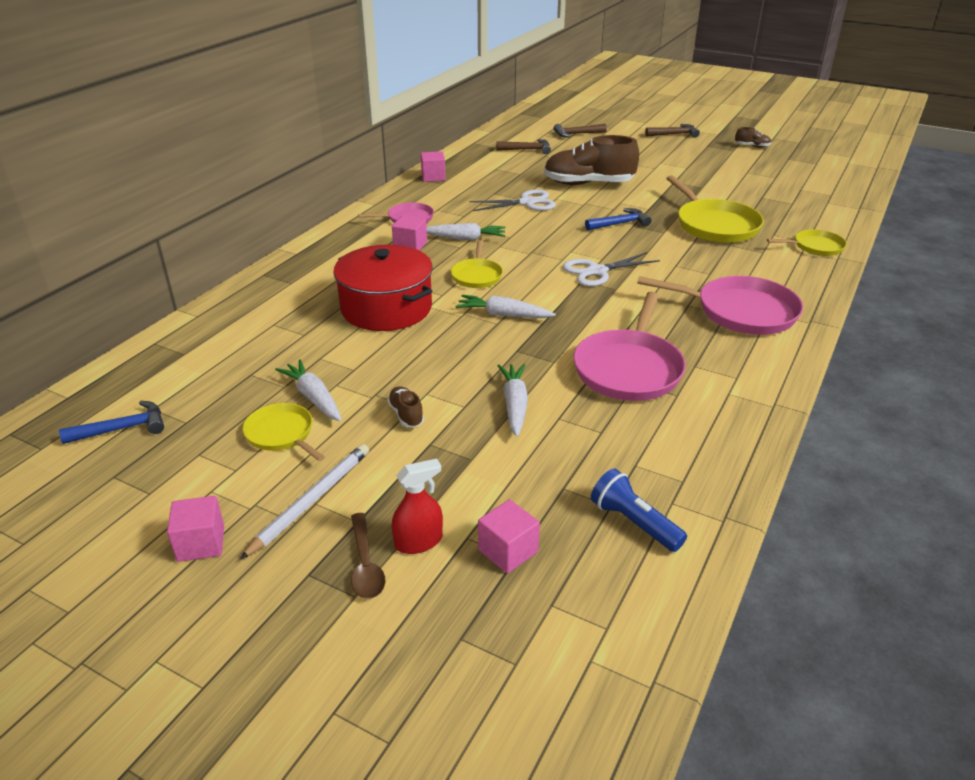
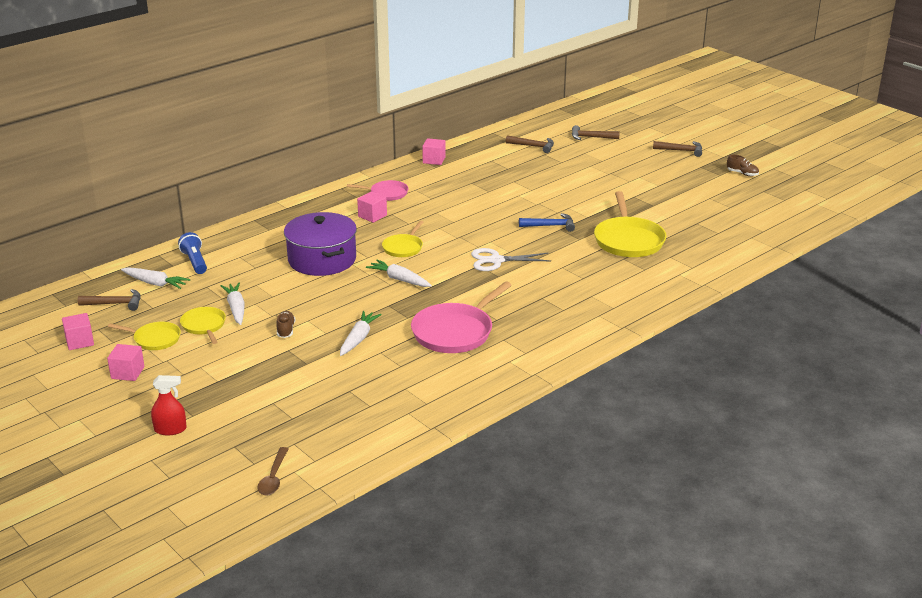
camera: 20 degrees right, 5 degrees down
blue hammer [59,401,164,444] -> brown hammer [78,289,140,311]
white pencil [240,444,369,560] -> none
red pot [333,245,433,331] -> purple pot [284,212,357,276]
brown spoon [351,513,385,599] -> brown spoon moved to [257,447,288,496]
red spray bottle [392,459,443,554] -> red spray bottle moved to [151,375,187,435]
white carrot [427,223,505,240] -> white carrot moved to [121,267,190,289]
white scissors [469,189,556,211] -> none
pink cube [478,500,540,573] -> pink cube moved to [62,313,94,350]
brown shoe [544,135,639,185] -> none
blue flashlight [591,468,687,552] -> blue flashlight moved to [178,232,207,274]
pink pan [637,276,803,335] -> none
yellow pan [767,229,847,256] -> yellow pan moved to [108,322,181,350]

